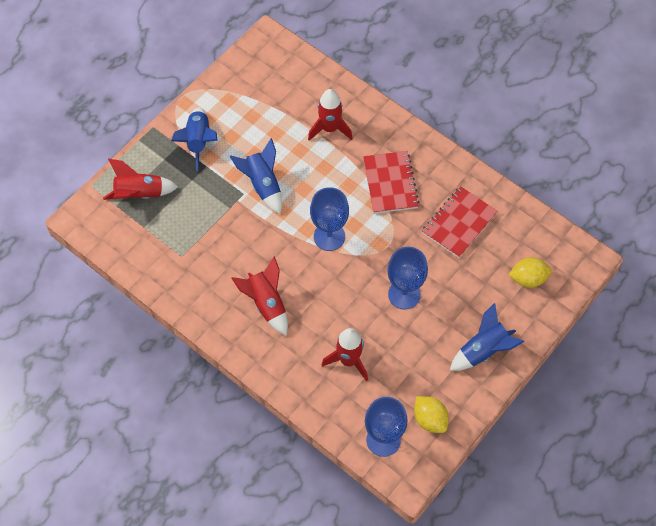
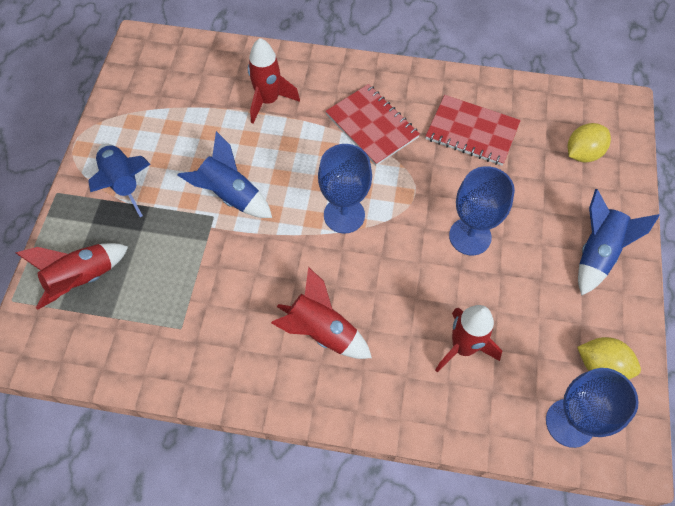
camera: 30 degrees left, 0 degrees up
red notebook [422,186,498,258] -> red notebook turned 75 degrees counterclockwise [426,95,521,166]

